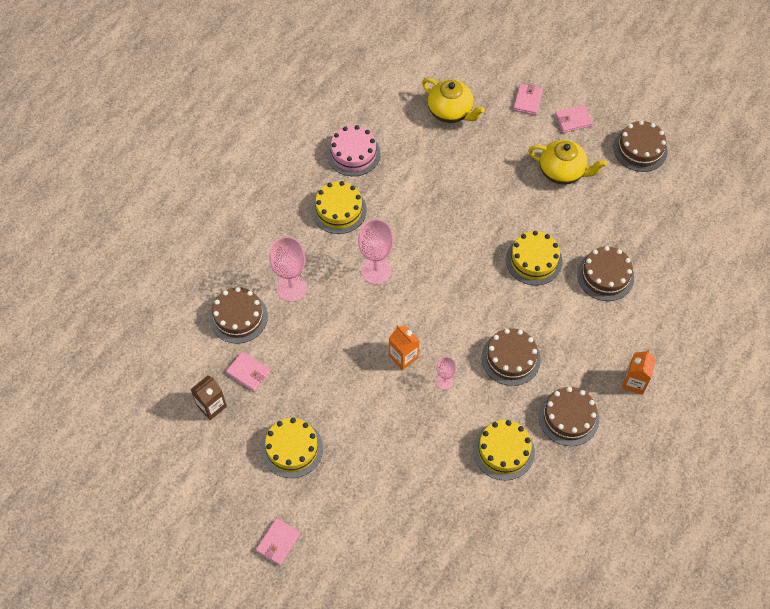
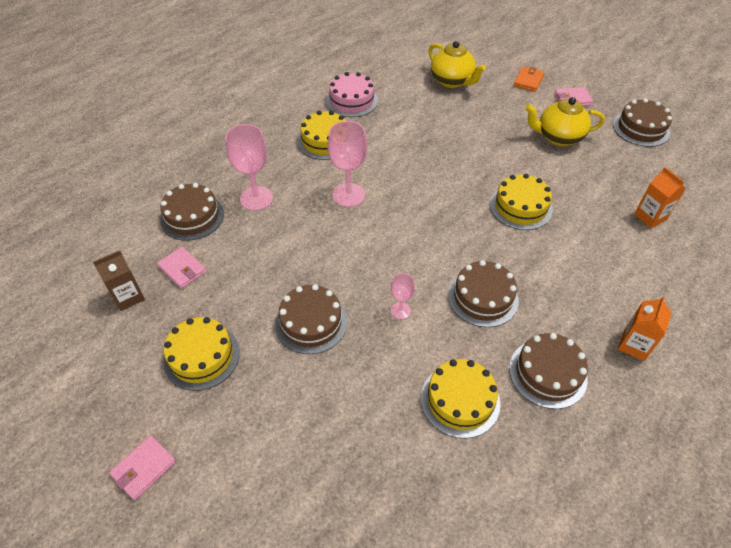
camera: 10 degrees right, 10 degrees down
orange carton [389,325,420,370] -> orange carton moved to [634,167,685,228]
pink wallet [513,84,543,115] -> orange wallet [513,66,545,92]
yellow teapot [528,140,607,185] -> yellow teapot turned 150 degrees clockwise [525,97,605,146]
brown cake [577,246,634,301] -> brown cake moved to [275,284,348,354]

